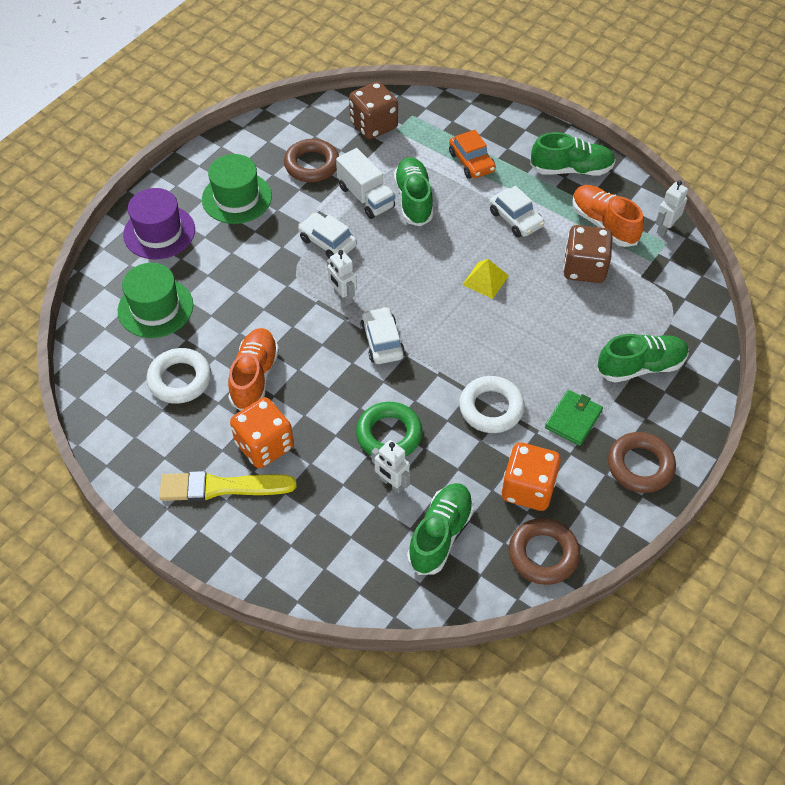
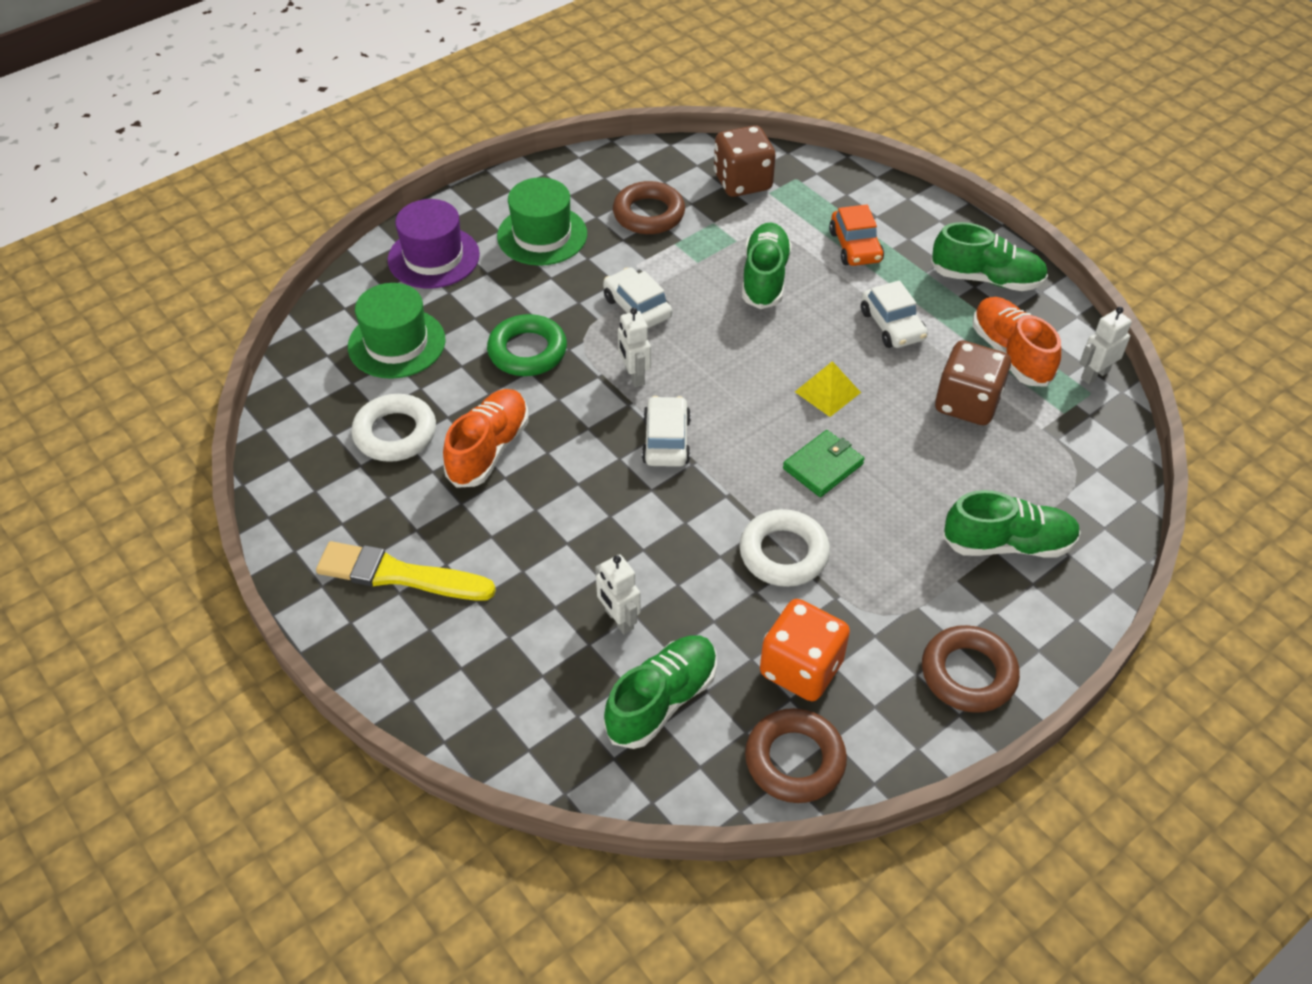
camera: 15 degrees right, 5 degrees down
orange dice [230,397,294,468] -> none
white truck [336,148,395,219] -> none
green ring [356,402,423,457] -> green ring moved to [487,314,567,376]
green wallet [545,390,603,446] -> green wallet moved to [783,430,864,497]

